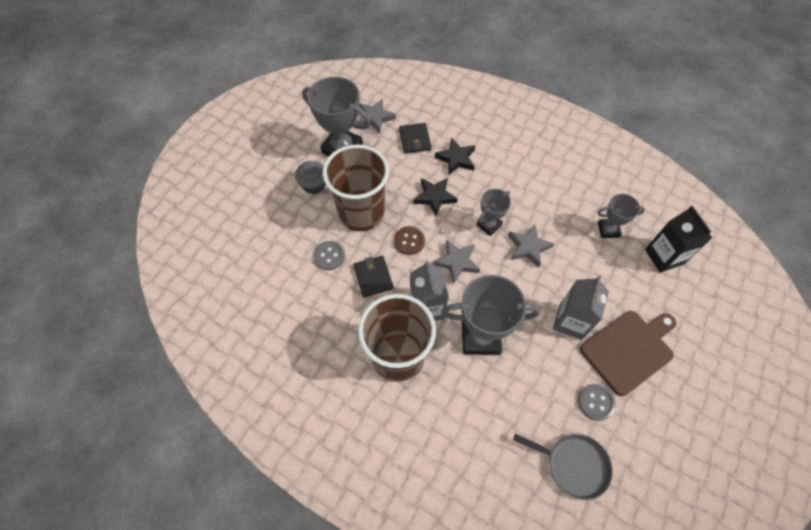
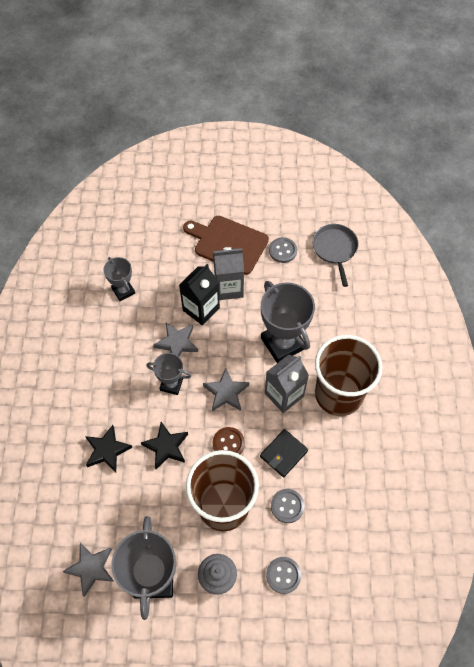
camera: 120 degrees left, 0 degrees up
black wallet [399,123,432,154] -> none
black carton [645,206,712,273] -> black carton moved to [179,264,220,325]
none -> grey button [266,557,301,594]

